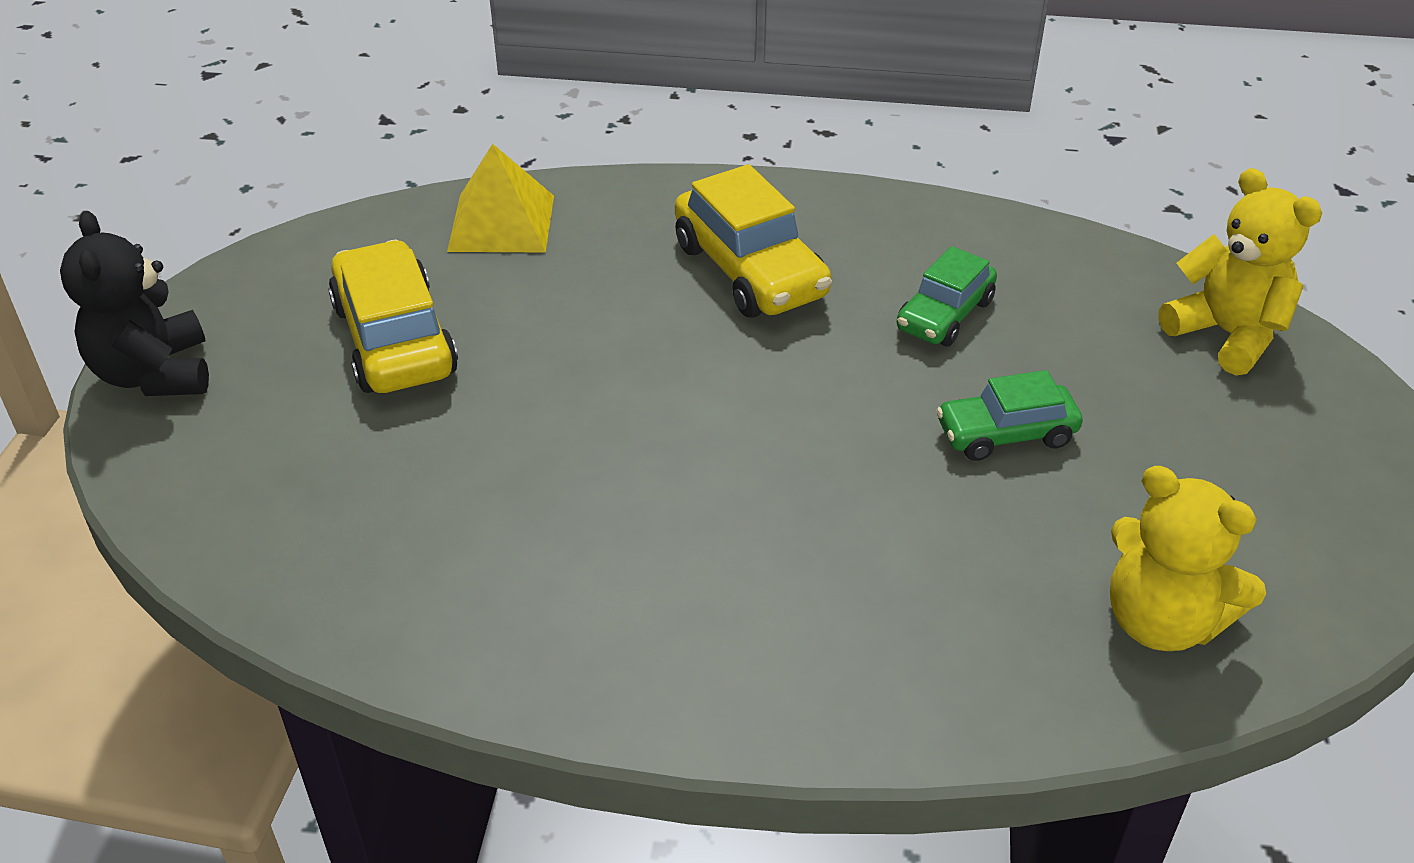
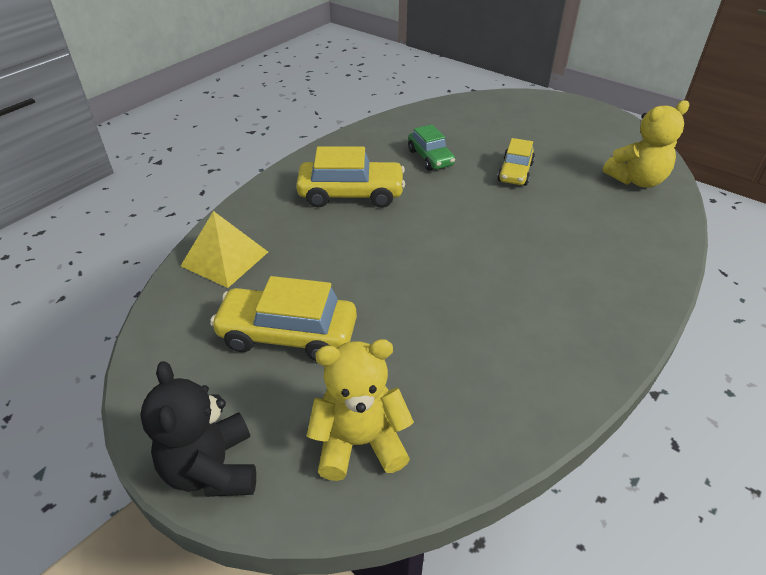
camera: 60 degrees left, 0 degrees up
black teddy bear [60,211,209,396] -> black teddy bear turned 60 degrees clockwise [140,361,256,497]
green car [936,370,1083,461] -> yellow car [497,138,535,186]
yellow teddy bear [1159,168,1322,375] -> yellow teddy bear moved to [307,339,414,481]

